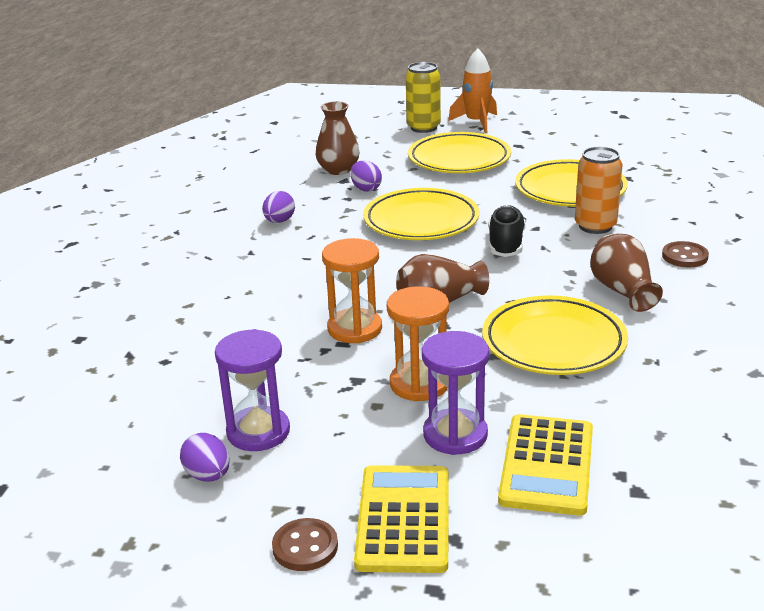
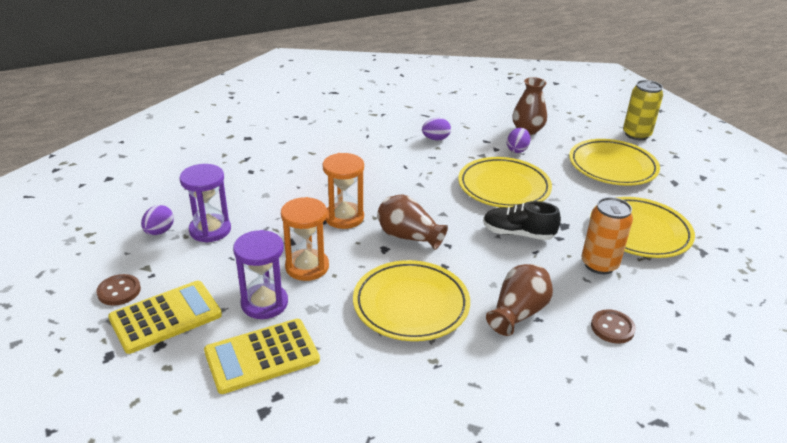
camera: 50 degrees right, 5 degrees up
orange rocket [448,48,497,133] -> none
black shoe [488,205,525,257] -> black shoe turned 135 degrees counterclockwise [483,201,561,240]

